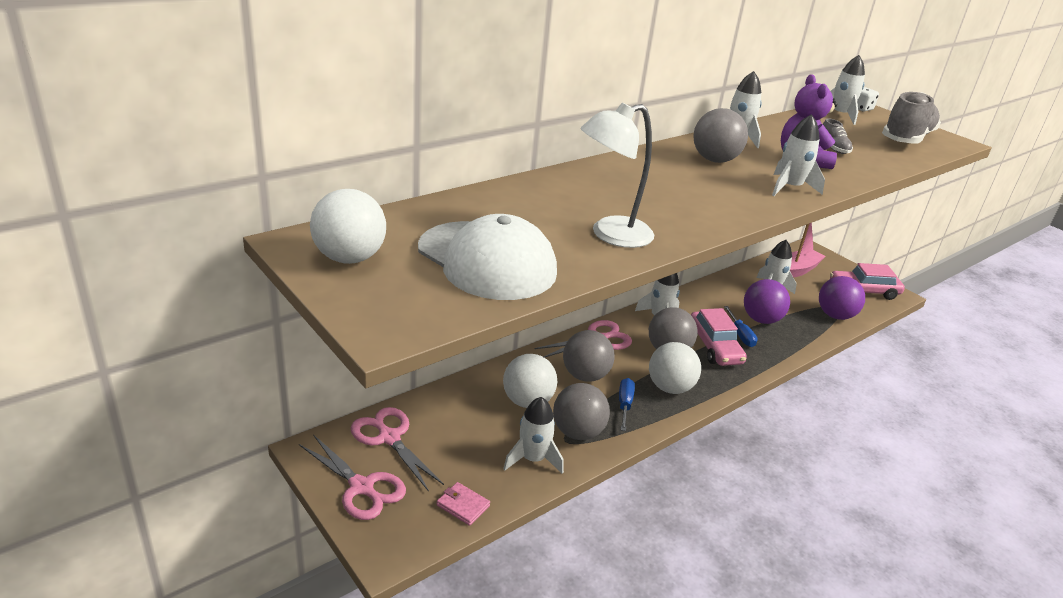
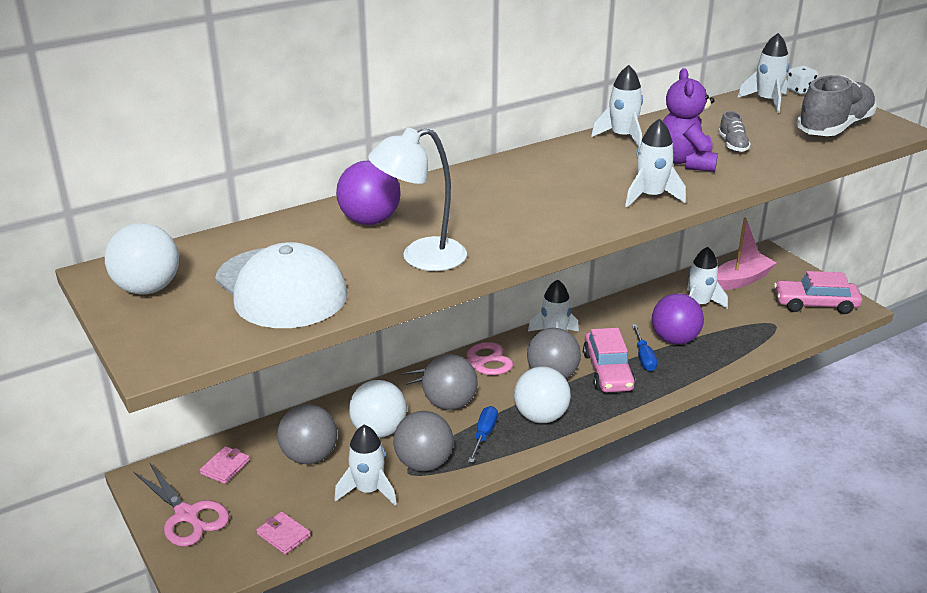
camera: 10 degrees right, 0 degrees up
pink scissors [351,407,444,492] -> pink wallet [200,446,250,484]
grey ball [694,108,748,163] -> grey ball moved to [277,404,337,464]
purple ball [819,276,865,320] -> purple ball moved to [336,161,401,225]

